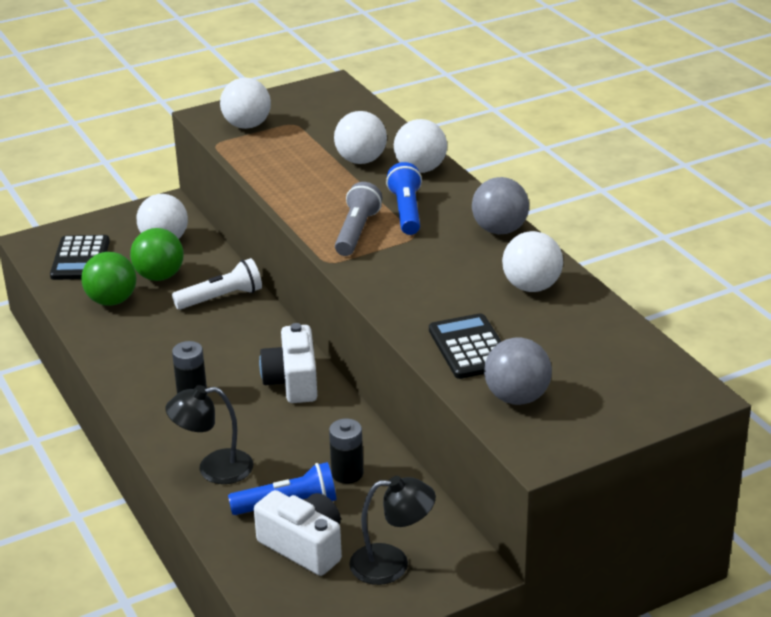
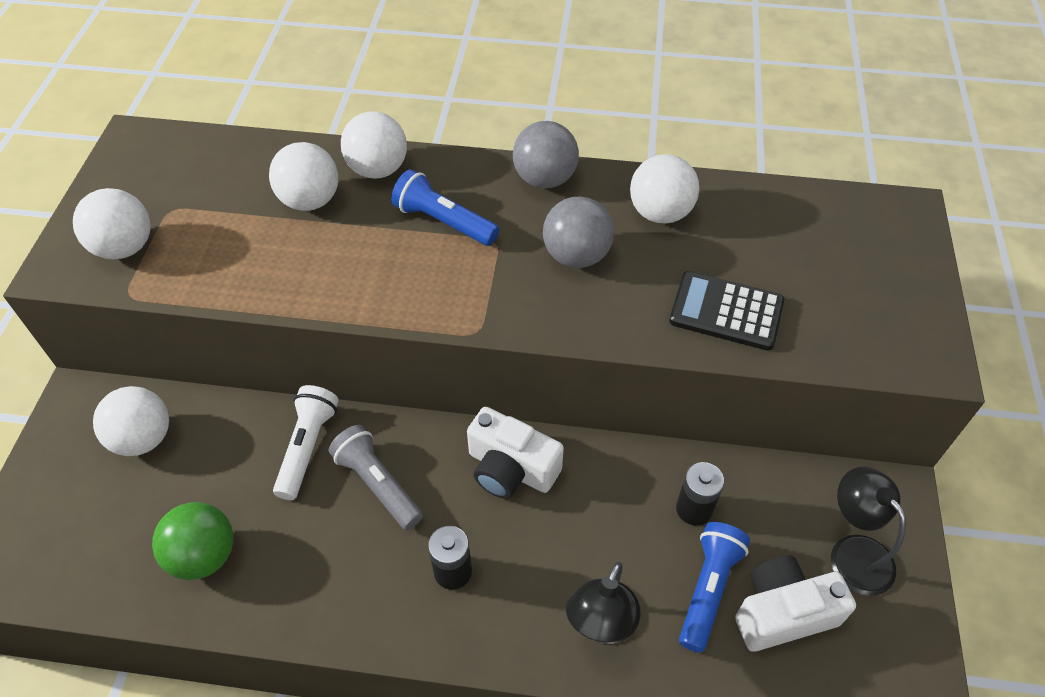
camera: 55 degrees left, 20 degrees up
black calculator [50,235,110,280] -> none
green ball [130,228,184,281] -> none
grey flashlight [335,182,382,256] -> grey flashlight moved to [329,425,423,530]
black lamp [349,476,436,585] -> black lamp turned 60 degrees counterclockwise [831,467,906,596]
grey ball [484,337,552,405] -> grey ball moved to [543,196,614,268]

